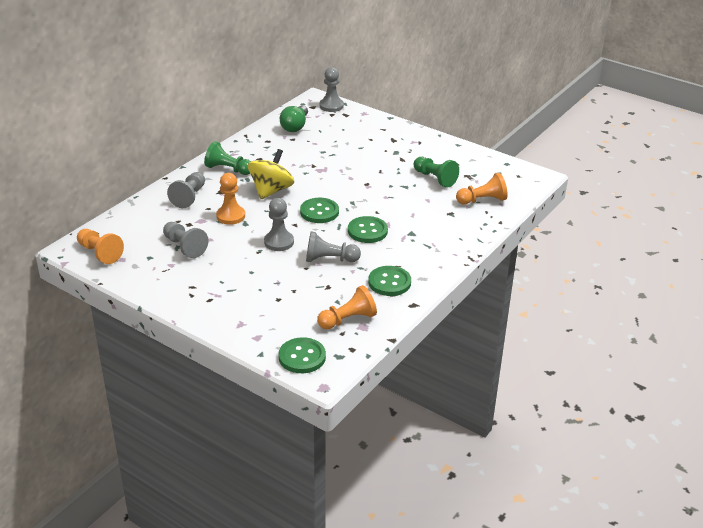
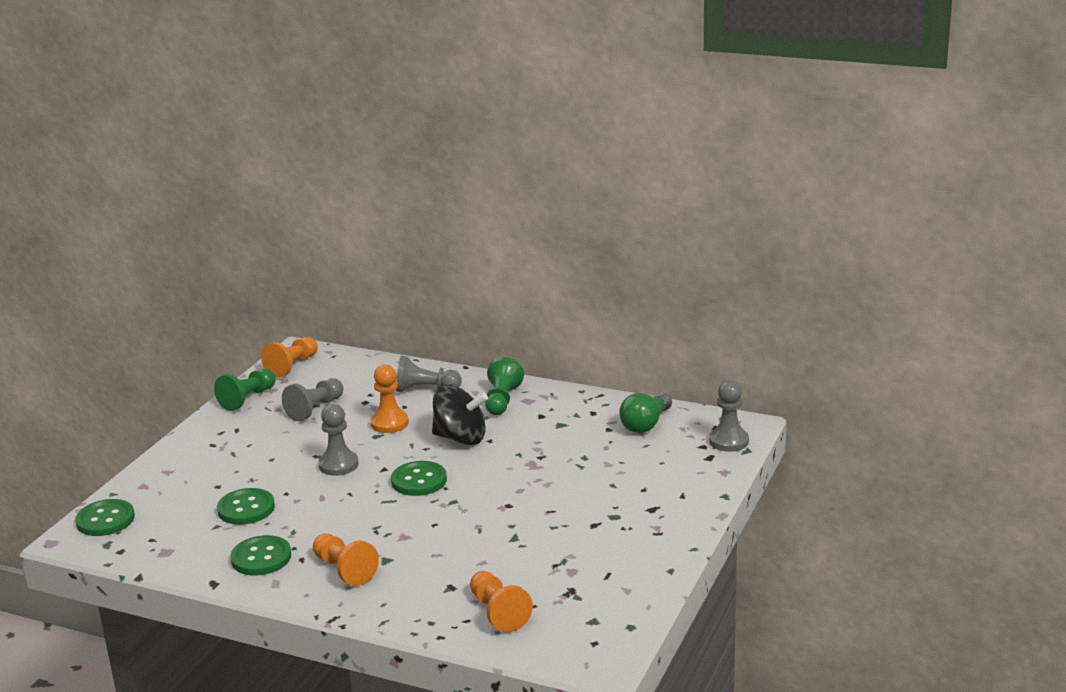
camera: 80 degrees right, 10 degrees down
yellow spinning top [248,149,294,199] -> black spinning top [432,384,488,445]
green light bulb [280,105,308,132] -> green light bulb turned 60 degrees counterclockwise [619,393,672,433]
grey pawn [306,231,361,262] -> none
orange pawn [317,285,377,329] -> orange pawn moved to [313,534,379,586]
green button [348,216,388,243] -> green button moved to [217,488,275,525]
green pawn [413,157,459,188] -> green pawn moved to [214,369,276,411]

